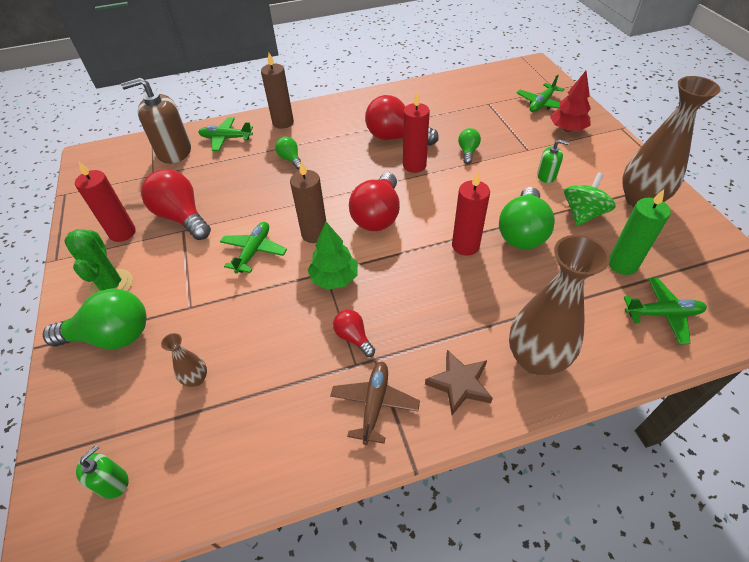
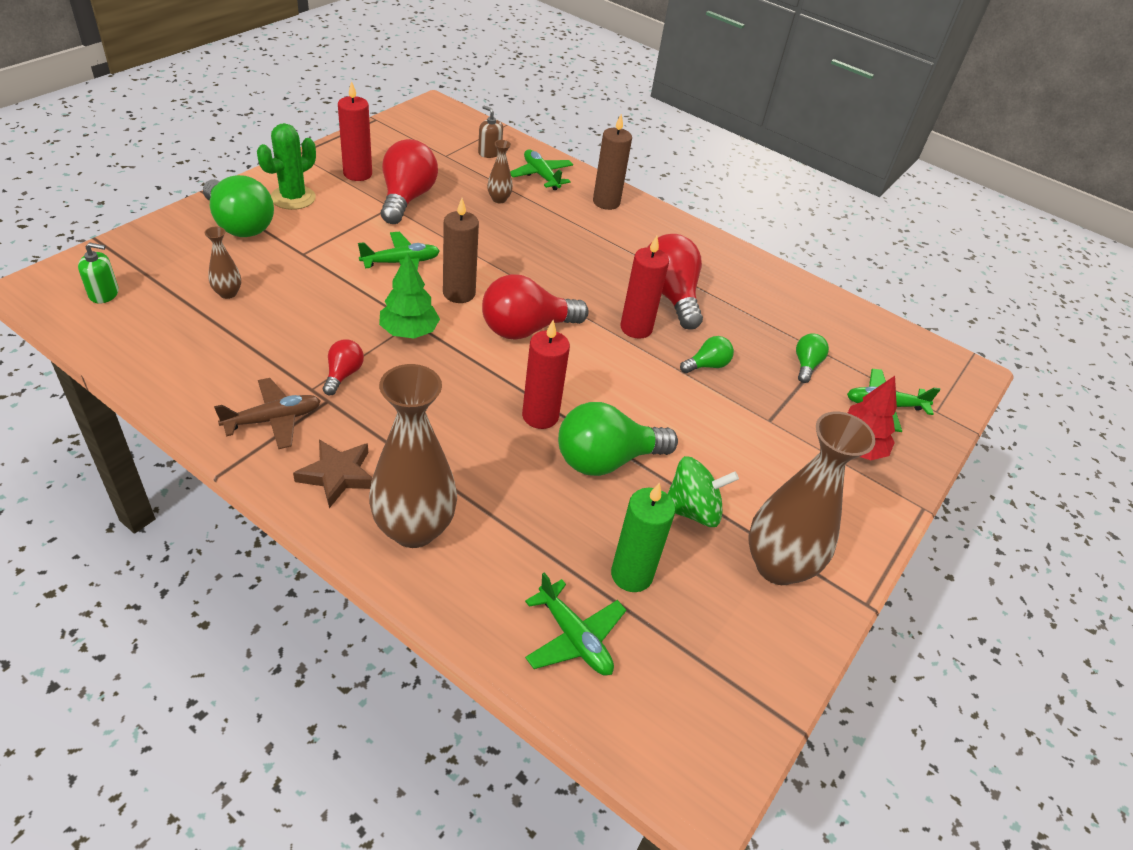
camera: 45 degrees right, 5 degrees down
brown soap dispenser [121,78,191,164] -> brown soap dispenser [478,105,503,158], size x0.50
green light bulb [275,136,301,170] -> green light bulb moved to [796,333,829,383]
green soap dispenser [537,140,569,183] -> none
none -> brown vase [487,140,513,203]

